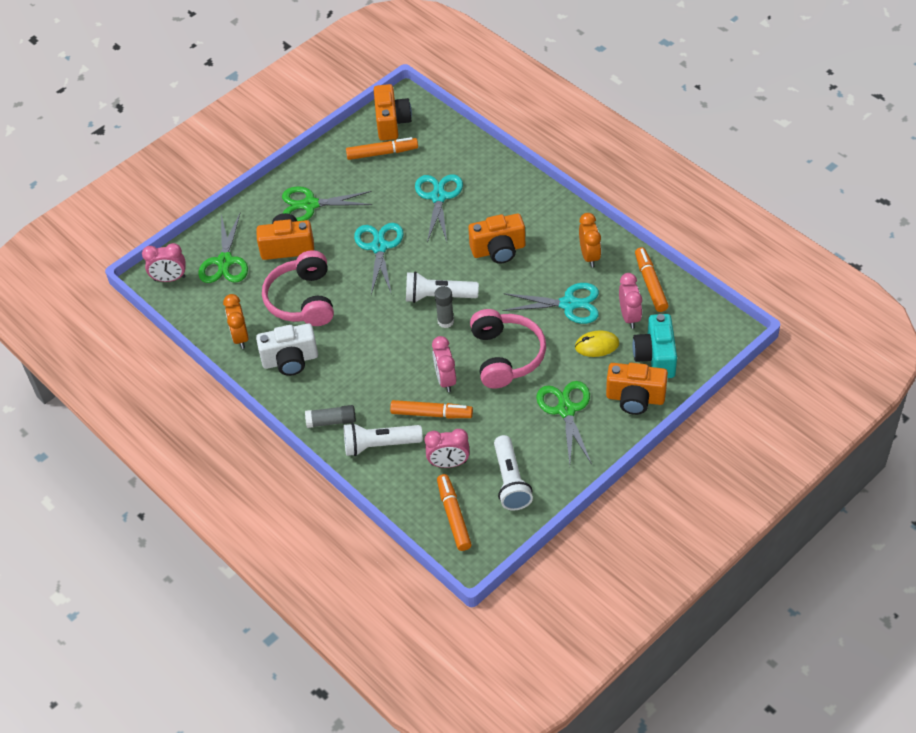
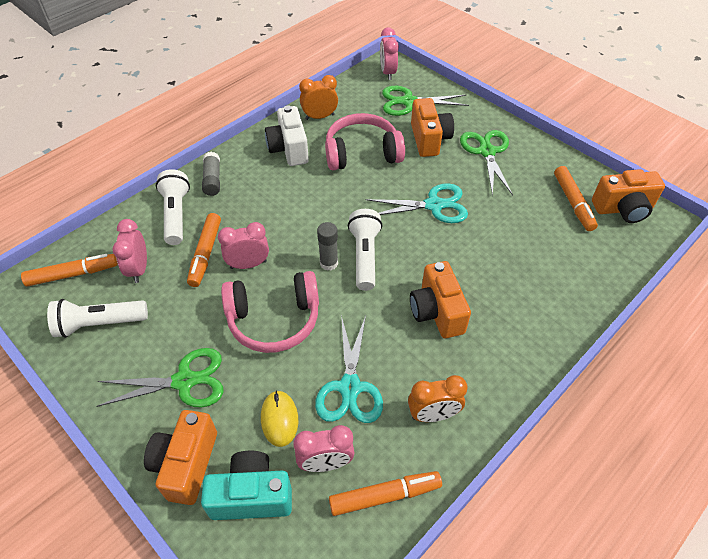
camera: 85 degrees right, 0 degrees up
turquoise scissors [415,174,463,242] -> none

